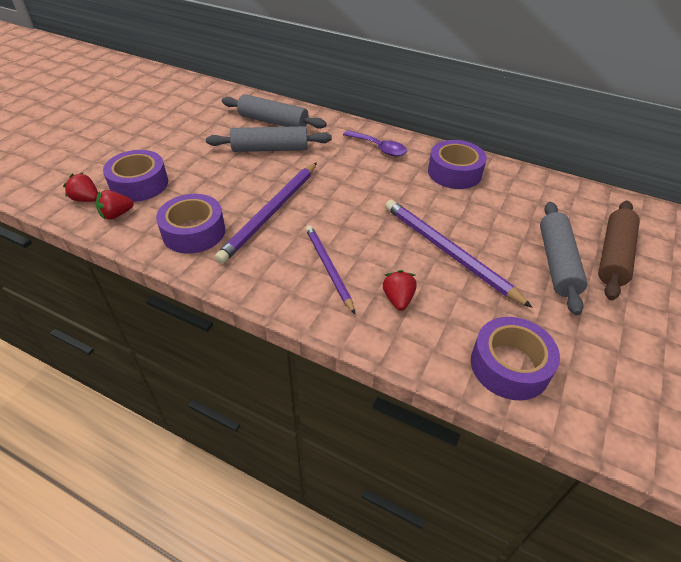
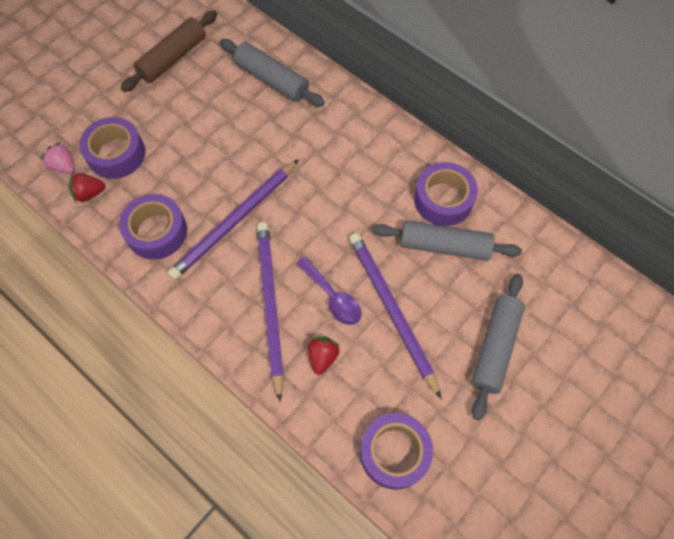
camera: 15 degrees right, 20 degrees up
red strawberry [63,173,98,202] -> pink strawberry [41,142,75,174]
grey rolling pin [206,126,332,152] -> grey rolling pin moved to [373,220,522,261]
purple pencil [306,225,355,314] -> purple pencil [257,222,284,402], size x1.52
purple spoon [343,130,407,156] -> purple spoon moved to [296,256,362,325]
brown rolling pin [598,201,640,300] -> brown rolling pin moved to [121,10,217,92]

